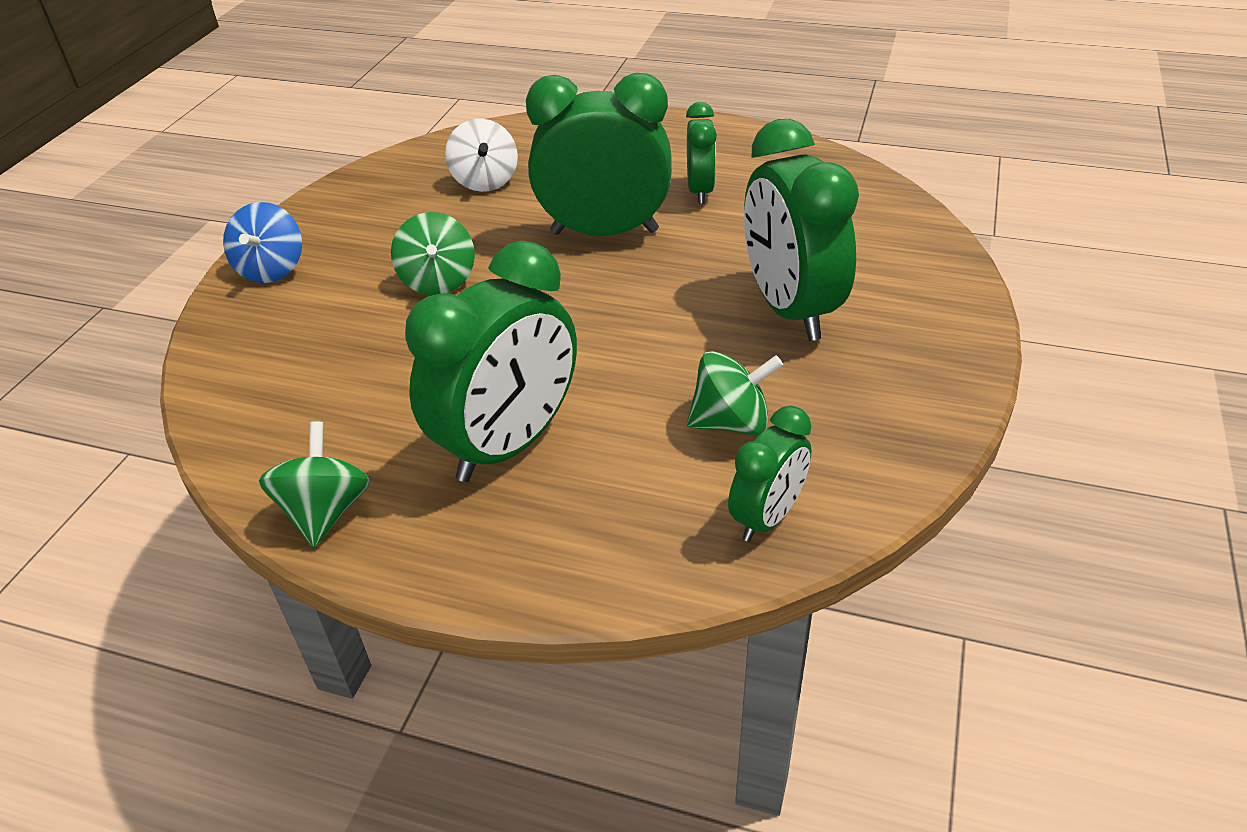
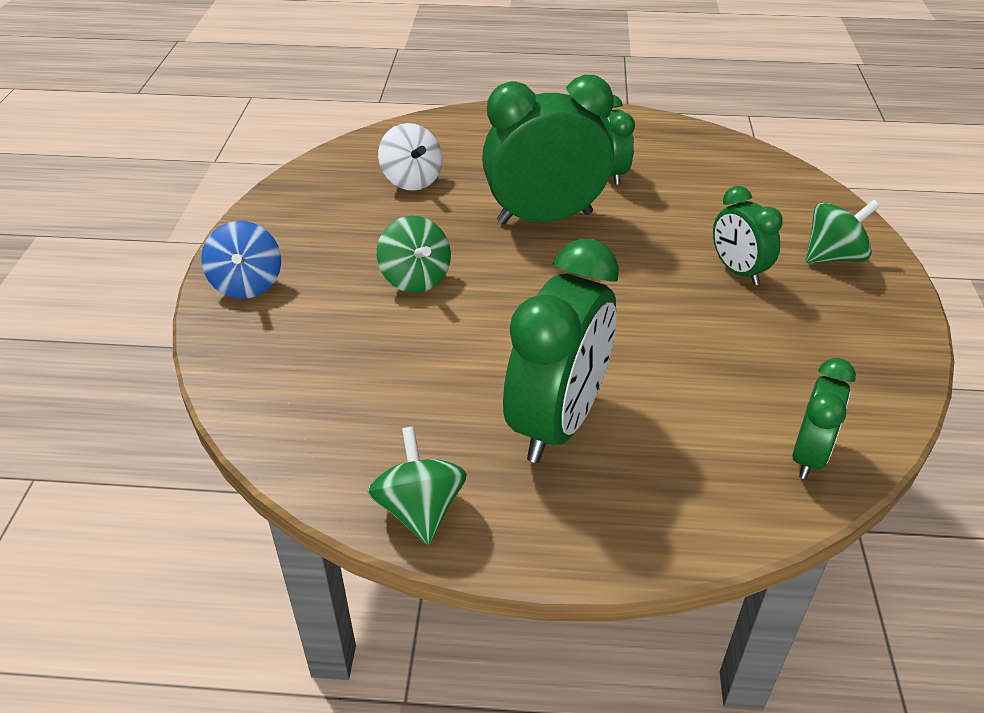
camera: 15 degrees left, 0 degrees up
green spinning top [687,351,783,435] -> green spinning top moved to [806,200,880,263]
green clock [744,119,859,341] -> green clock [713,186,783,285], size x0.54

